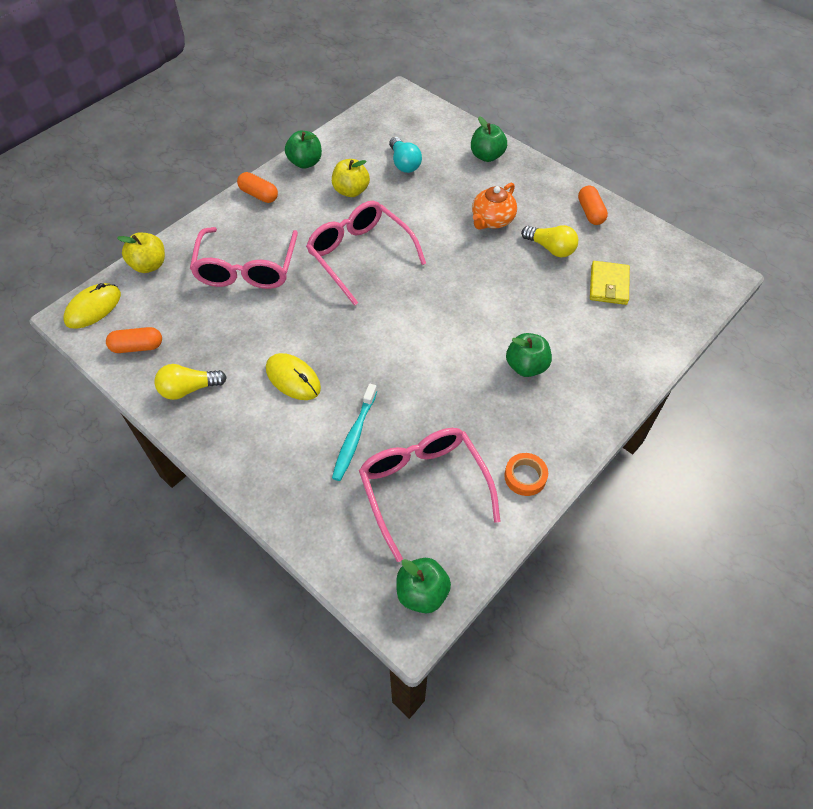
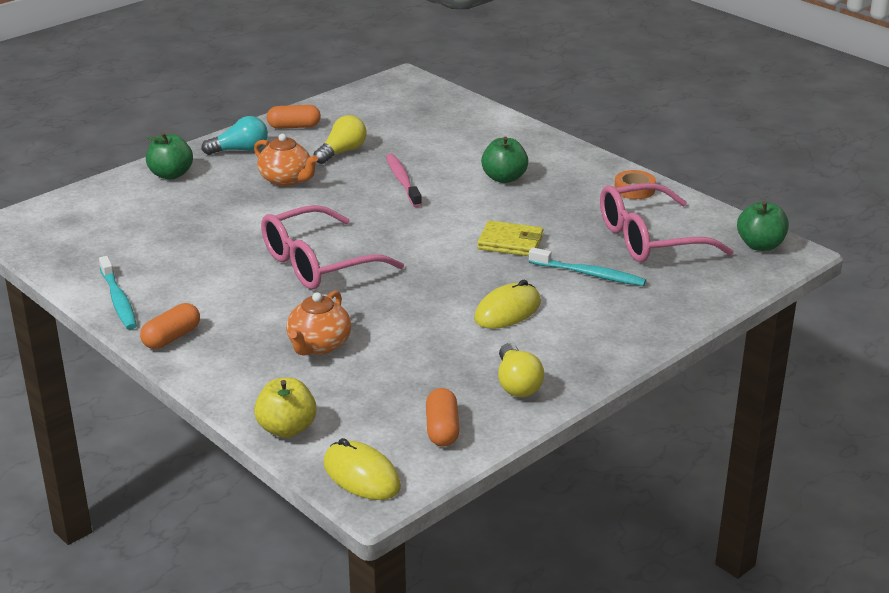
camera: 85 degrees left, 25 degrees down
pink glasses [190,227,298,289] -> orange teapot [286,291,351,355]
green apple [285,131,322,169] -> turquoise toothbrush [99,256,137,330]
yellow apple [332,159,370,197] -> none
turquoise light bulb [389,137,422,173] -> turquoise light bulb moved to [201,116,268,155]
yellow wallet [590,261,630,305] -> yellow wallet moved to [477,220,544,256]
none -> pink toothbrush [386,154,422,207]

